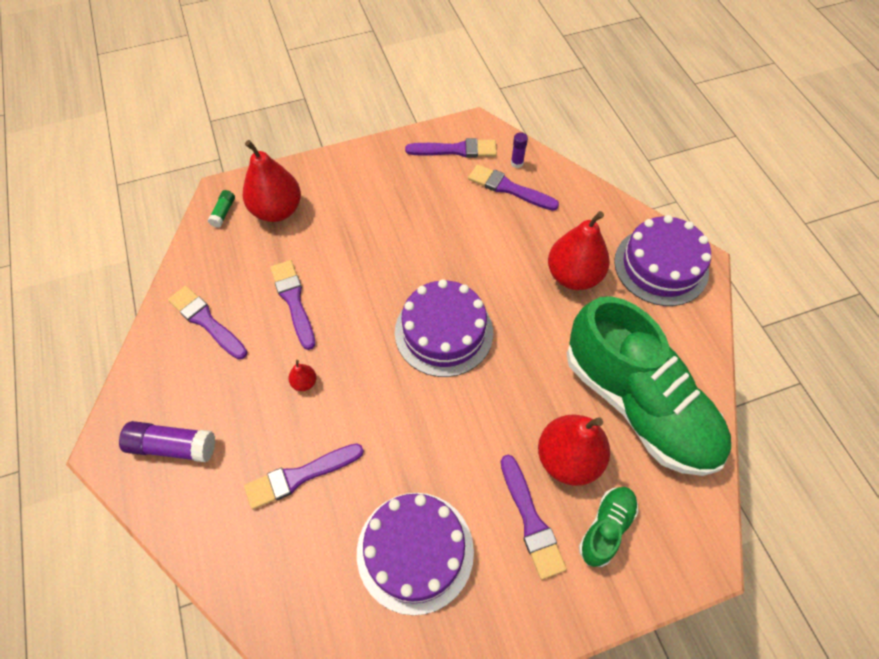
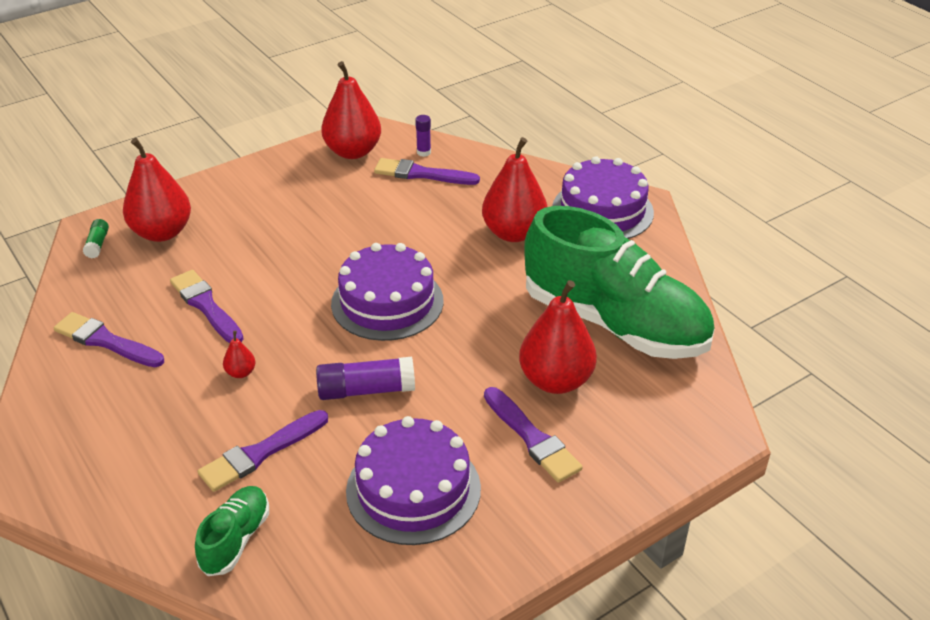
camera: 15 degrees left, 20 degrees down
purple glue stick [119,421,215,462] -> purple glue stick moved to [316,357,415,400]
purple brush [405,138,497,158] -> red pear [321,61,381,159]
green shoe [579,487,638,567] -> green shoe moved to [195,486,269,576]

